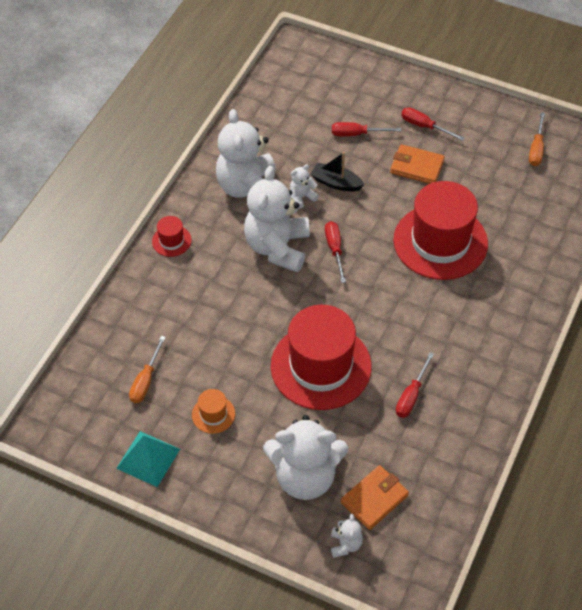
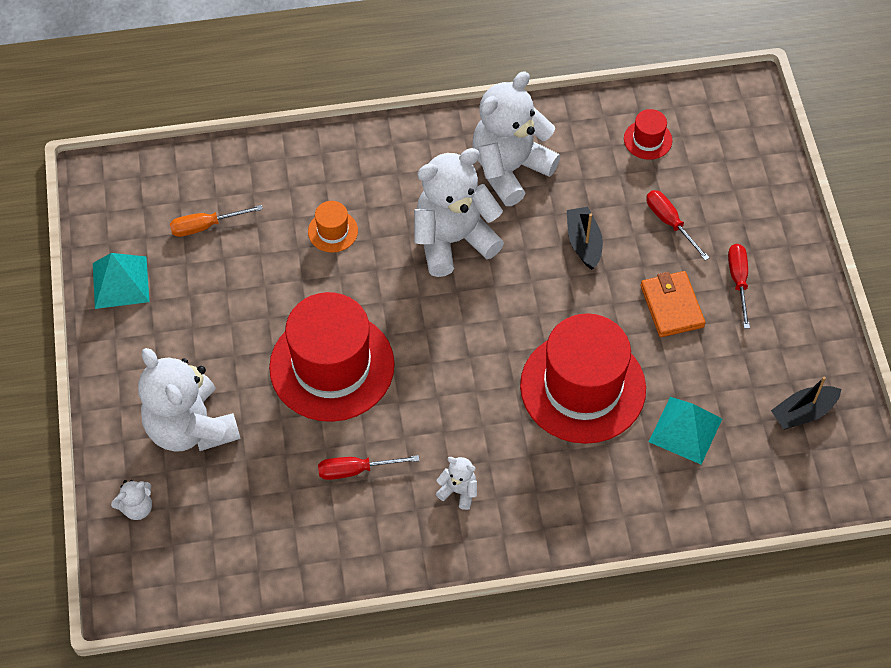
camera: 55 degrees right, 5 degrees up
red hat [152,216,192,257] -> red hat moved to [624,109,672,160]
orange hat [192,389,235,434] -> orange hat moved to [308,201,358,252]
white teddy bear [290,164,319,209] -> white teddy bear moved to [436,457,477,510]
red screwdriver [325,221,346,283] -> none
orange wallet [341,465,409,530] -> none
orange screwdriver [529,112,545,166] -> black boat [771,376,841,429]
none -> turquoise pyramid [649,397,722,465]

